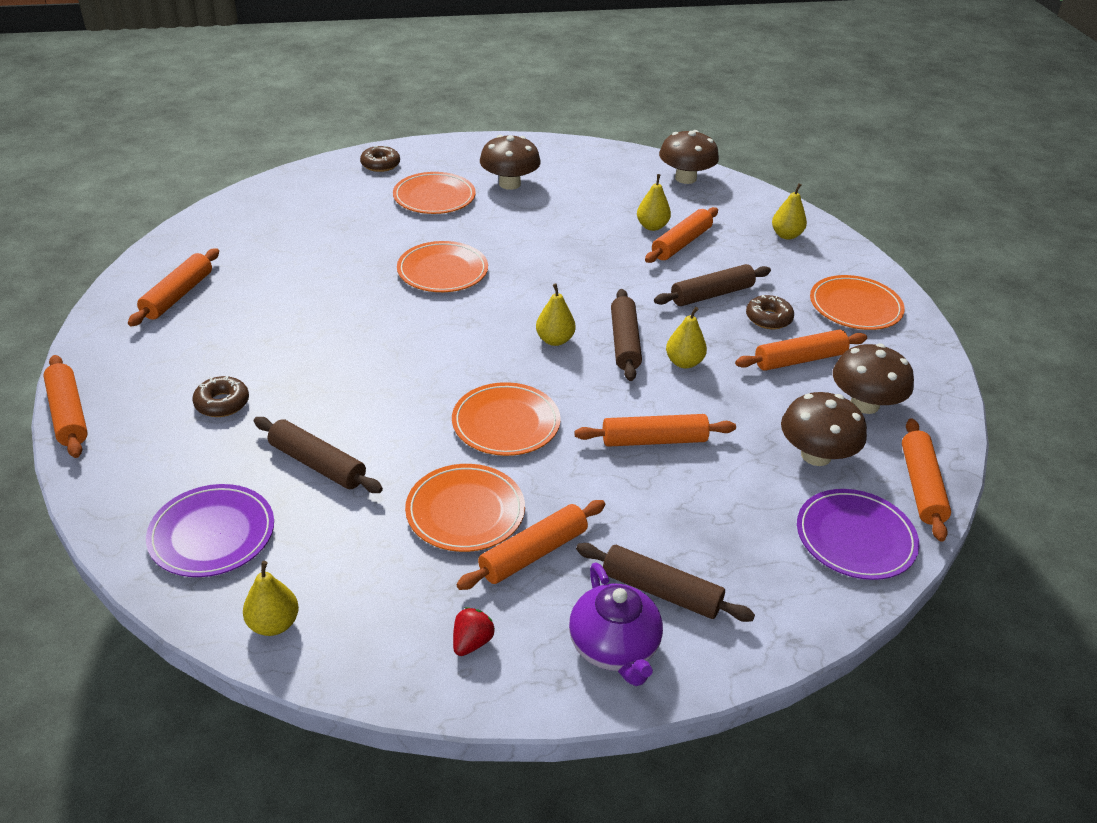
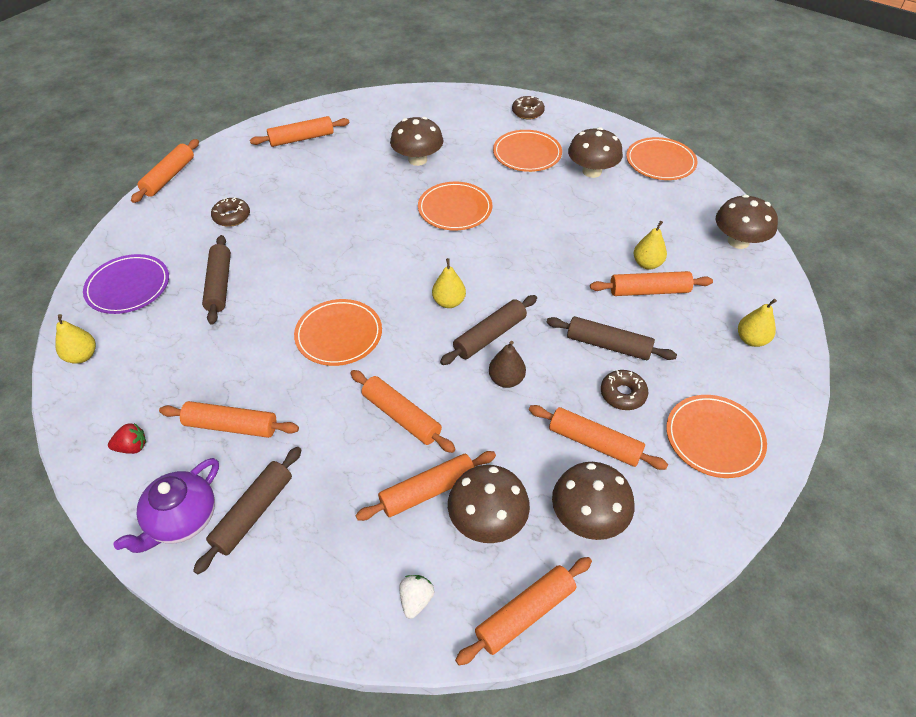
camera: 50 degrees right, 10 degrees up
orange plate [405,464,525,552] -> orange plate moved to [626,137,698,180]
brown rolling pin [576,543,755,622] -> brown rolling pin turned 45 degrees clockwise [193,447,301,574]
yellow pear [666,307,707,368] -> brown pear [489,341,526,388]
purple plate [797,489,919,580] -> white strawberry [399,575,434,619]
none -> orange rolling pin [355,451,496,521]
none -> brown mushroom [390,117,443,166]

